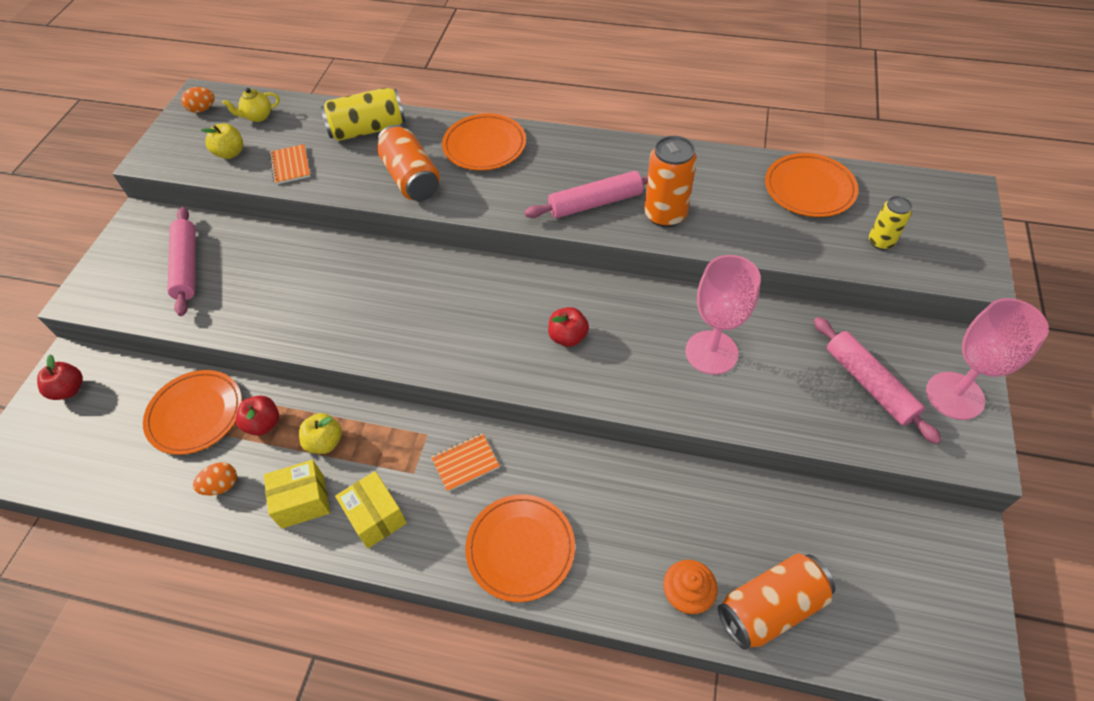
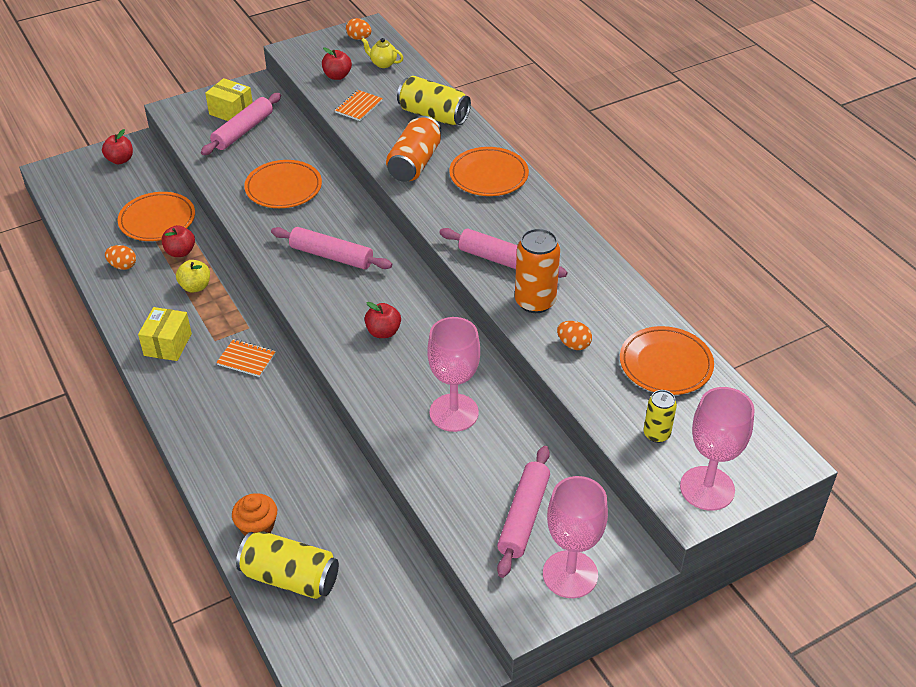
camera: 45 degrees right, 10 degrees down
yellow apple [201,123,243,159] -> red apple [322,47,352,80]
yellow box [264,460,330,529] -> yellow box moved to [205,78,253,121]
orange plate [465,494,575,602] -> orange plate moved to [244,160,322,208]
orange can [718,553,835,650] -> yellow can [236,531,339,599]
none -> pink rolling pin [271,227,392,269]
none -> orange egg [557,321,592,350]
none -> pink goblet [680,387,755,511]

